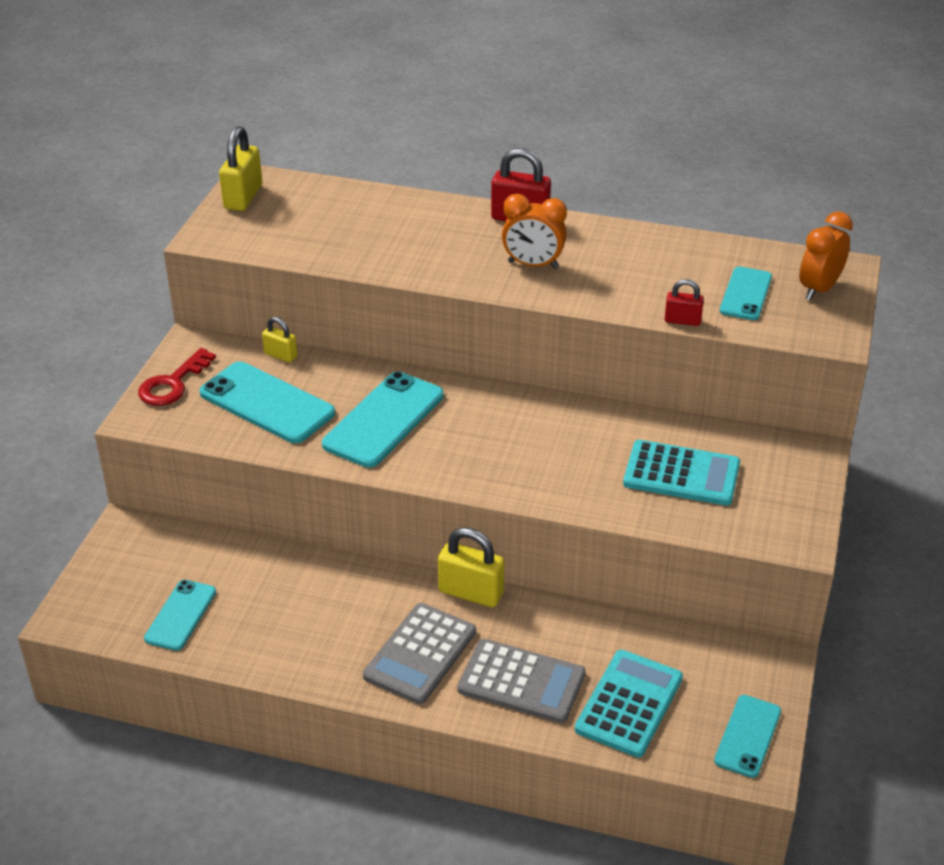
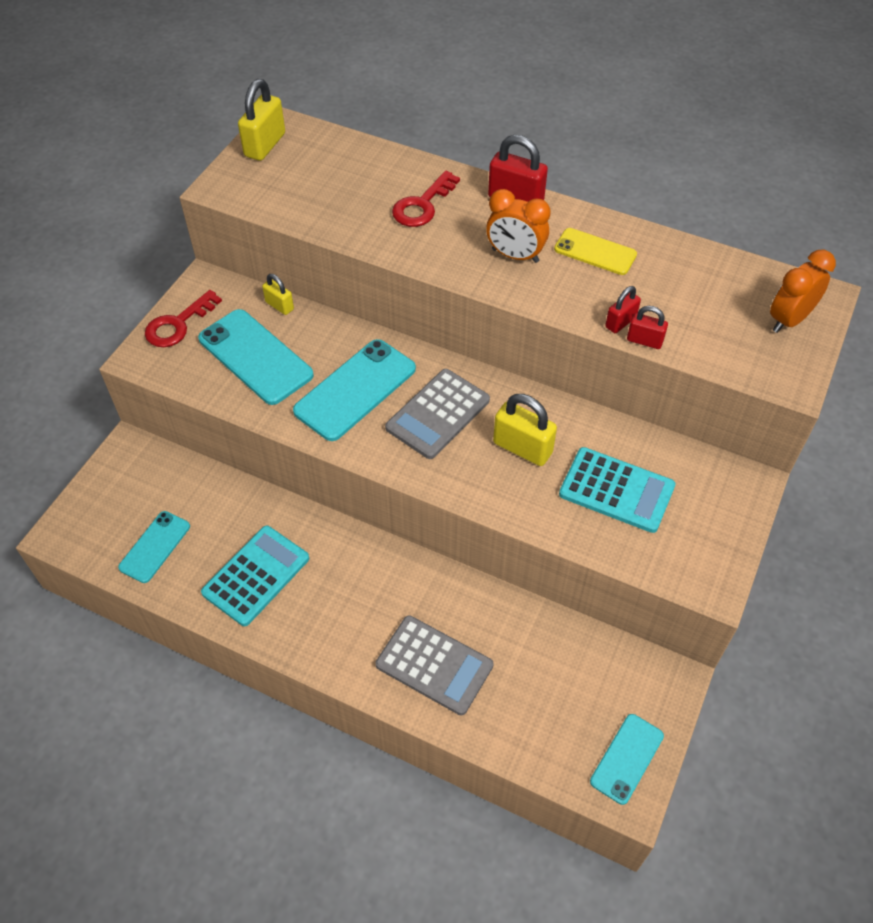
camera: 10 degrees right, 15 degrees up
grey calculator [363,603,476,704] -> grey calculator moved to [385,369,490,459]
yellow padlock [438,527,504,607] -> yellow padlock moved to [493,394,557,466]
turquoise calculator [575,650,683,757] -> turquoise calculator moved to [201,526,309,626]
turquoise phone [720,267,772,320] -> none
none -> red key [392,171,460,227]
none -> yellow phone [554,228,637,275]
none -> red padlock [605,286,641,333]

